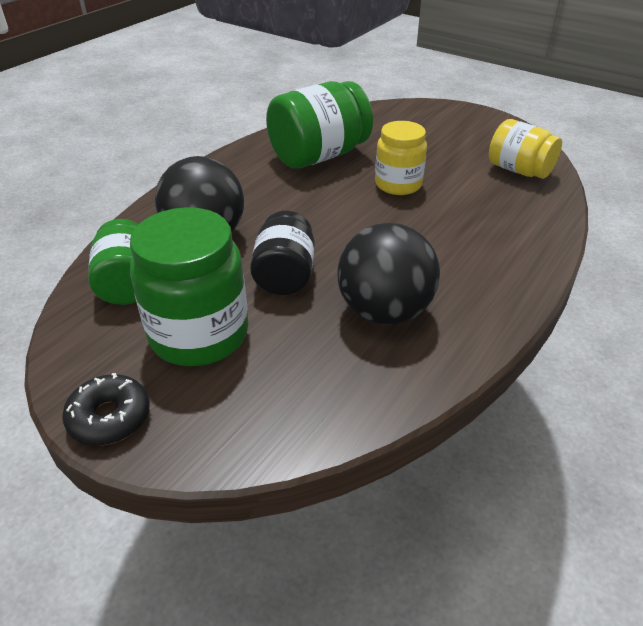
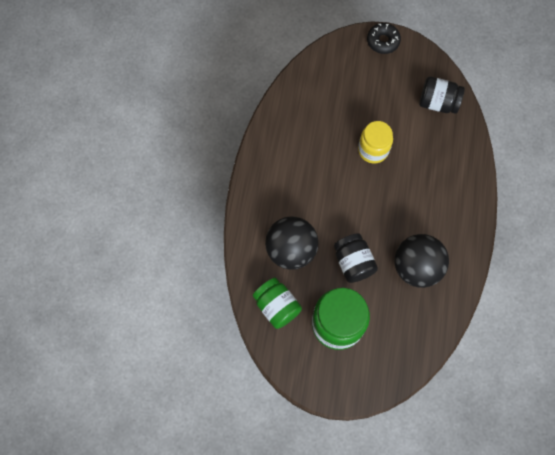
camera: 25 degrees left, 30 degrees up
black donut [62,373,150,446] -> black donut moved to [367,23,401,54]
green jar [266,81,373,169] -> none
yellow jar [489,119,562,179] -> black jar [419,76,465,114]

